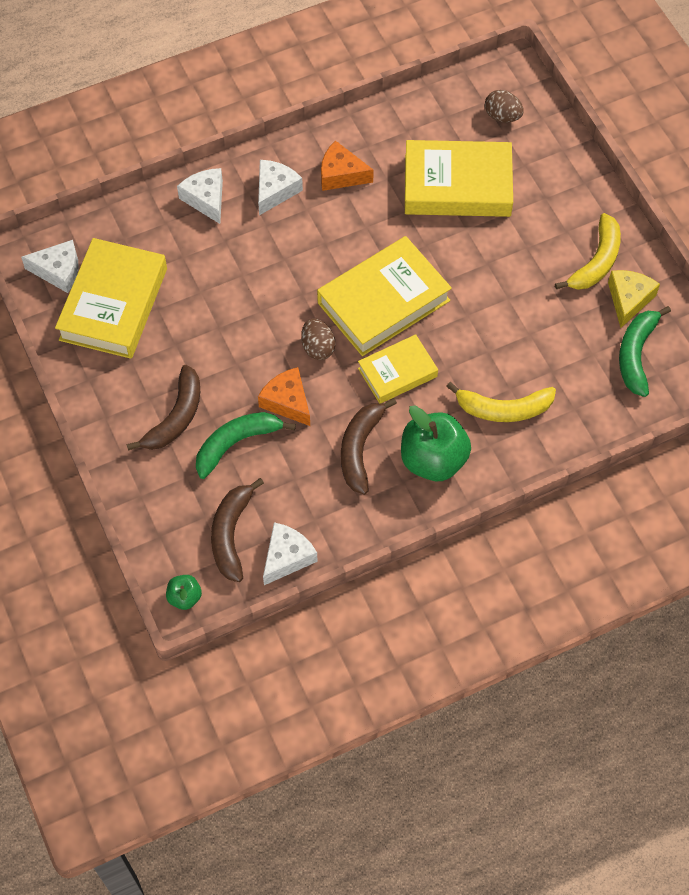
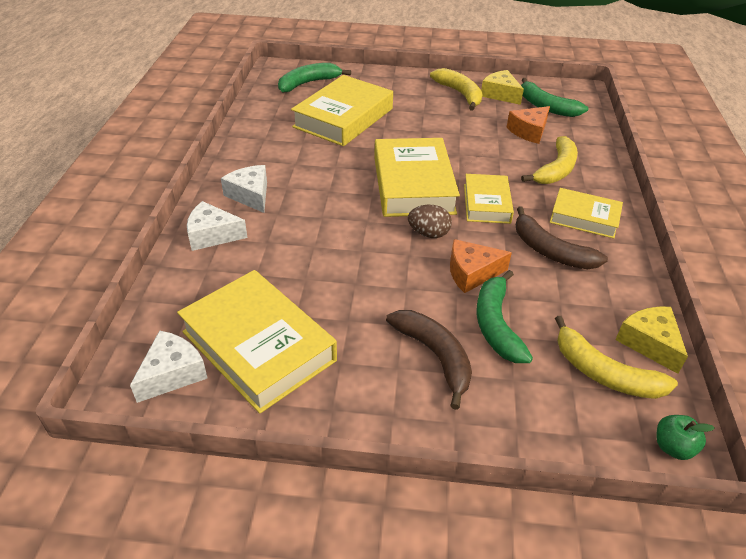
camera: 60 degrees left, 20 degrees down
brown banana [211,478,264,582] -> yellow banana [555,316,678,399]
white cheese [263,522,318,585] -> yellow cheese [615,307,688,374]
orange cheese [321,140,374,191] -> orange cheese moved to [506,106,550,144]
green apple [401,406,471,481] -> yellow book [550,188,623,239]
brown egg [485,90,524,122] -> green banana [278,63,351,92]

